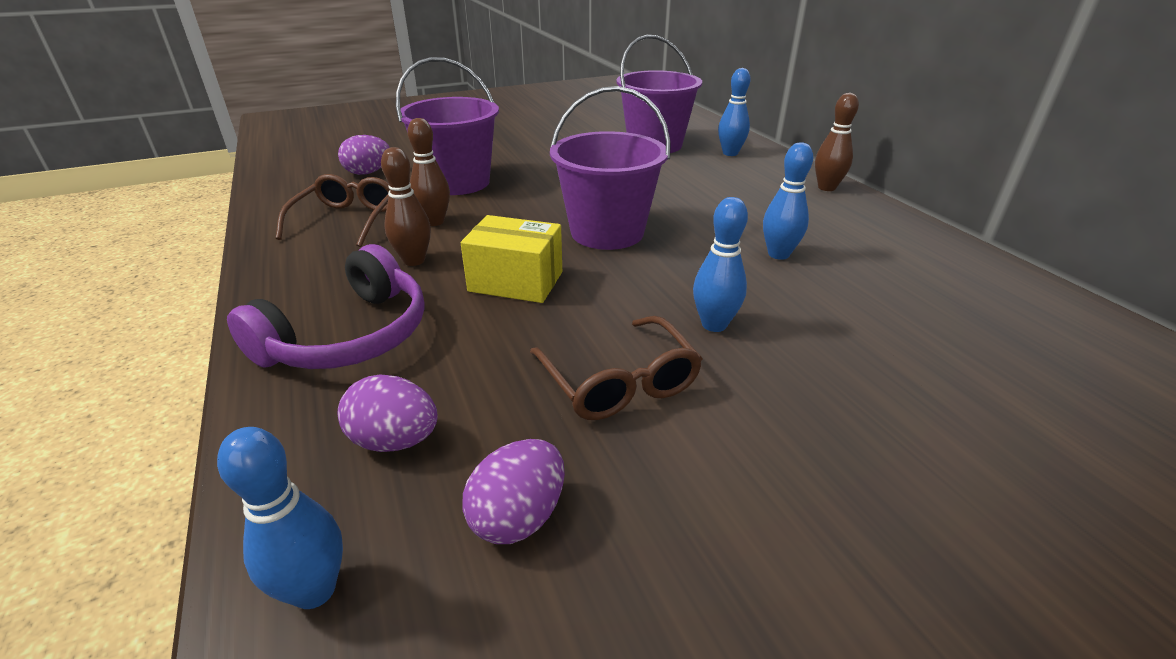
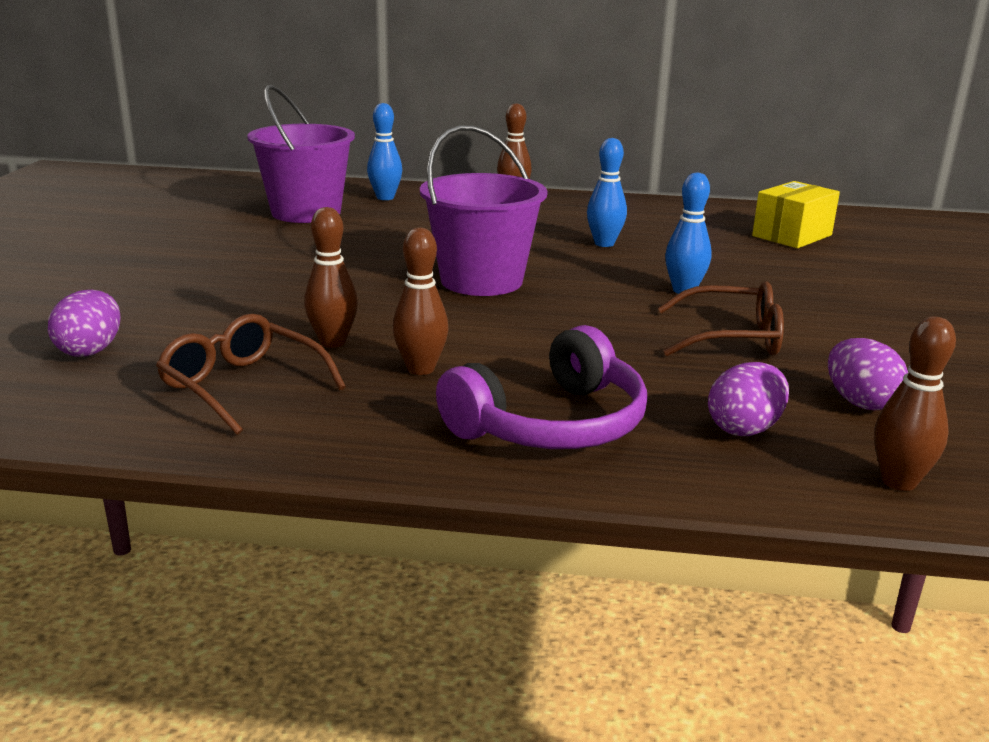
camera: 60 degrees left, 10 degrees down
blue bowling pin [217,427,343,609] -> brown bowling pin [874,317,956,491]
purple headphones [227,244,425,369] -> purple headphones turned 75 degrees clockwise [436,325,647,449]
purple bucket [396,57,499,195] -> none
yellow box [461,215,562,303] -> yellow box moved to [752,181,840,248]

